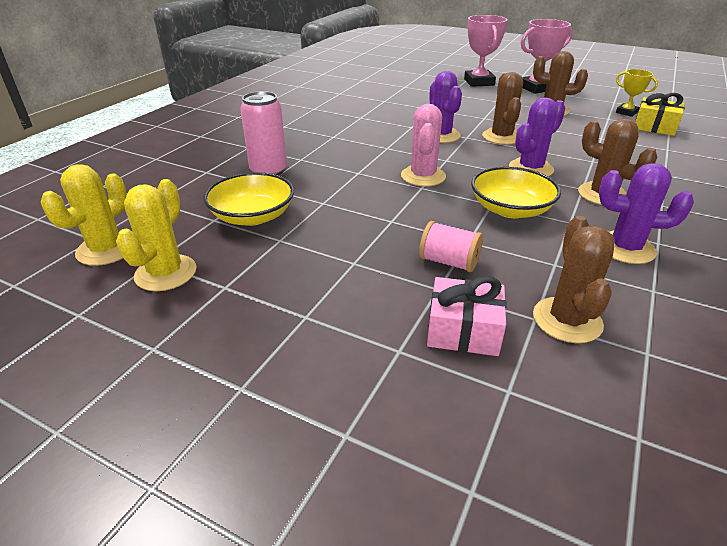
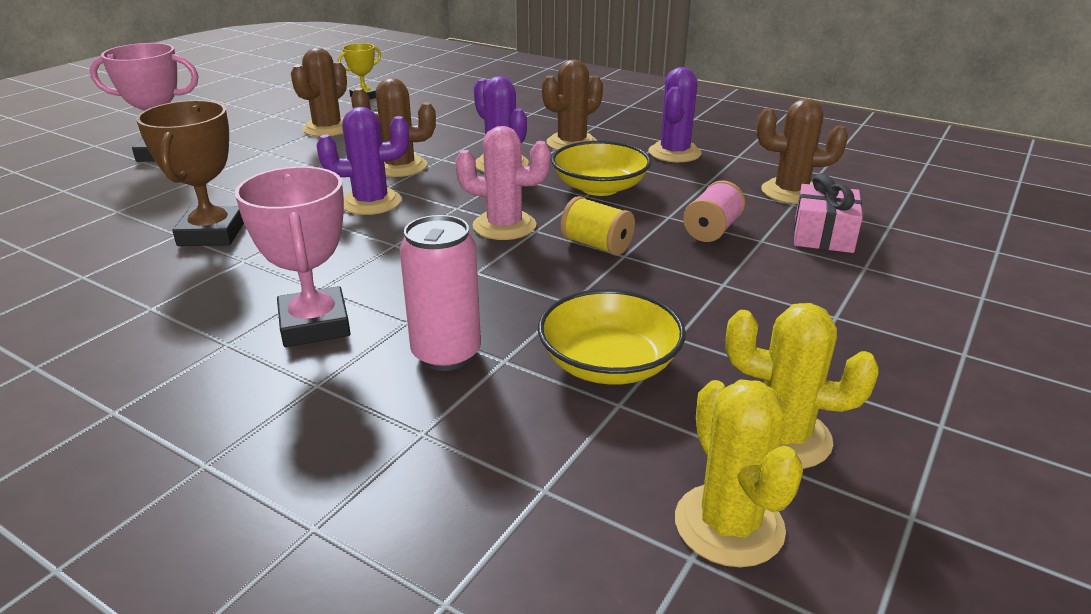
camera: 85 degrees left, 5 degrees down
yellow cactus [41,164,127,266] -> yellow cactus turned 45 degrees clockwise [675,379,803,567]
pink trophy [521,19,573,94] -> pink trophy moved to [235,166,351,347]
yellow gift [635,93,685,136] -> none
none -> brown trophy [136,100,244,246]
none -> yellow spool [561,196,635,256]

